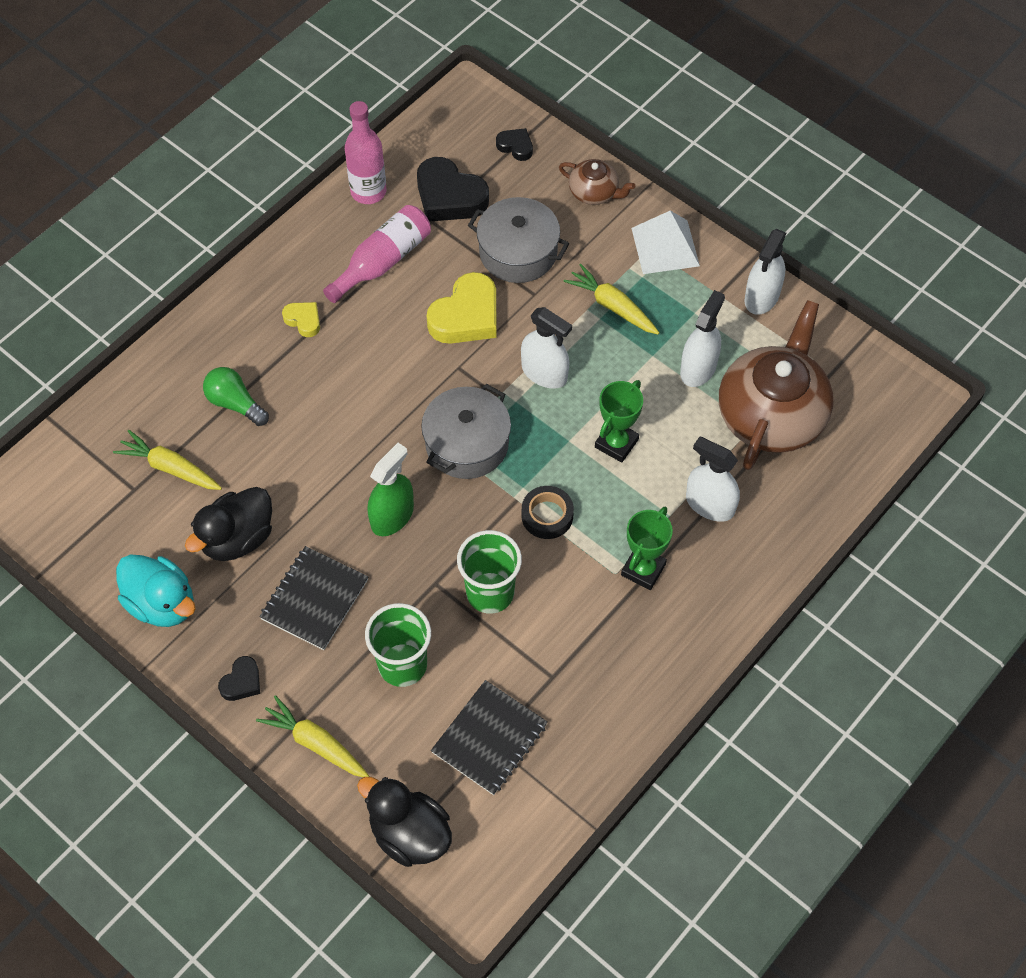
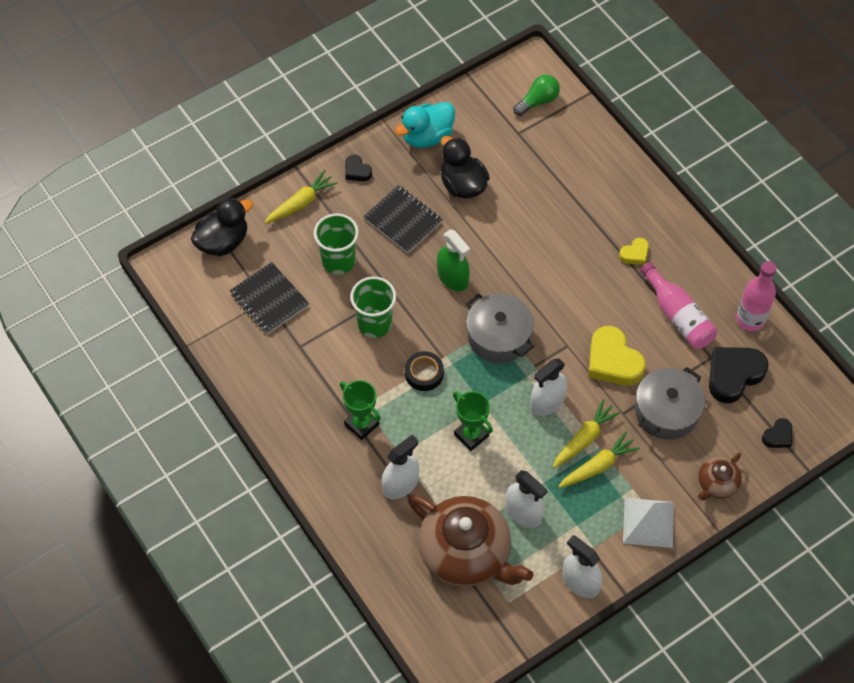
camera: 105 degrees right, 0 degrees up
yellow carrot [113,430,222,490] -> yellow carrot moved to [553,399,621,468]
green light bulb [203,367,269,426] -> green light bulb moved to [513,75,560,116]

